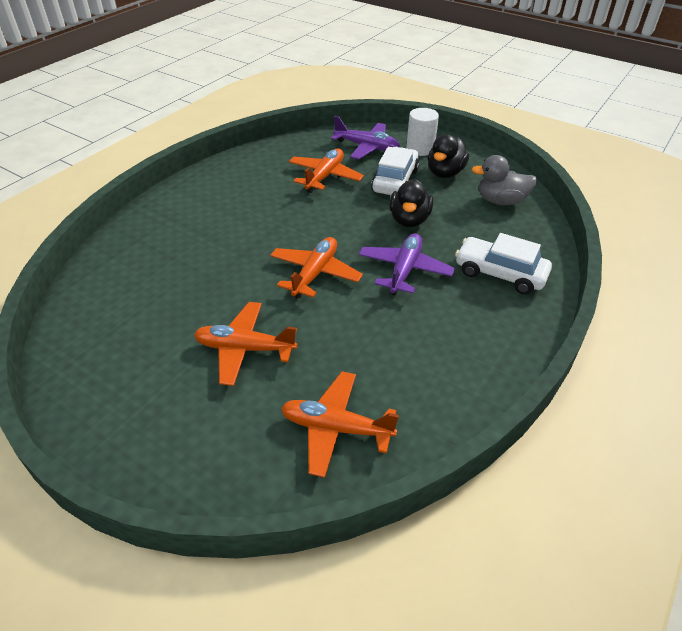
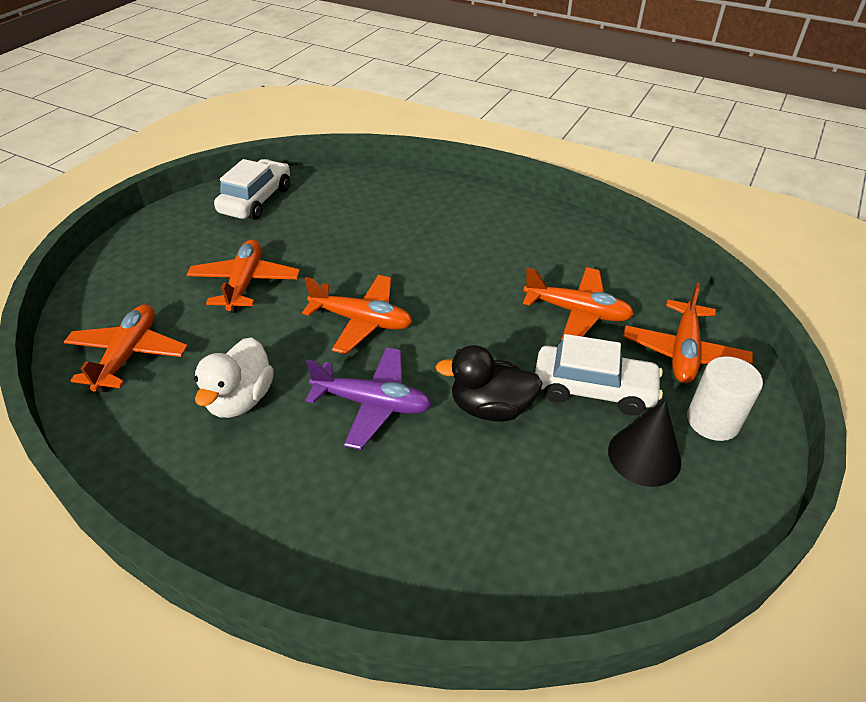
camera: 85 degrees right, 0 degrees up
purple plane [331,116,400,159] -> orange plane [623,283,753,383]
black duck [428,134,469,178] -> black cone [608,400,681,487]
white car [455,233,552,295] -> white car moved to [214,159,290,220]
grey duck [471,155,537,205] -> none
none -> white duck [194,337,274,418]

